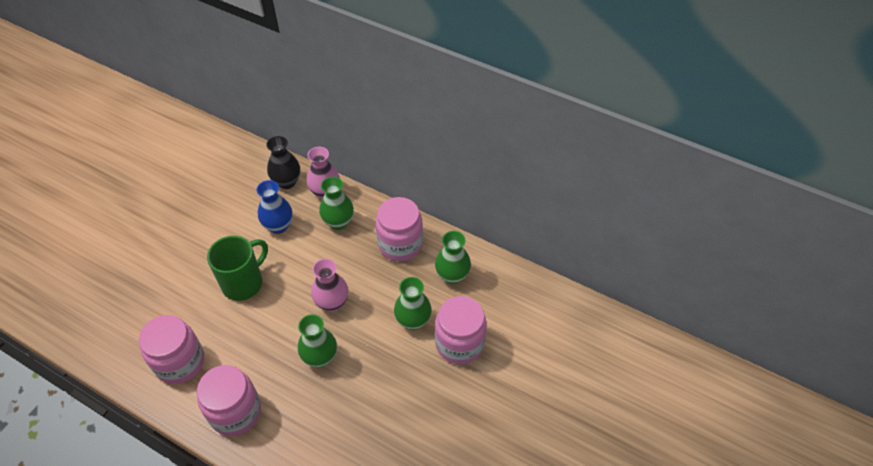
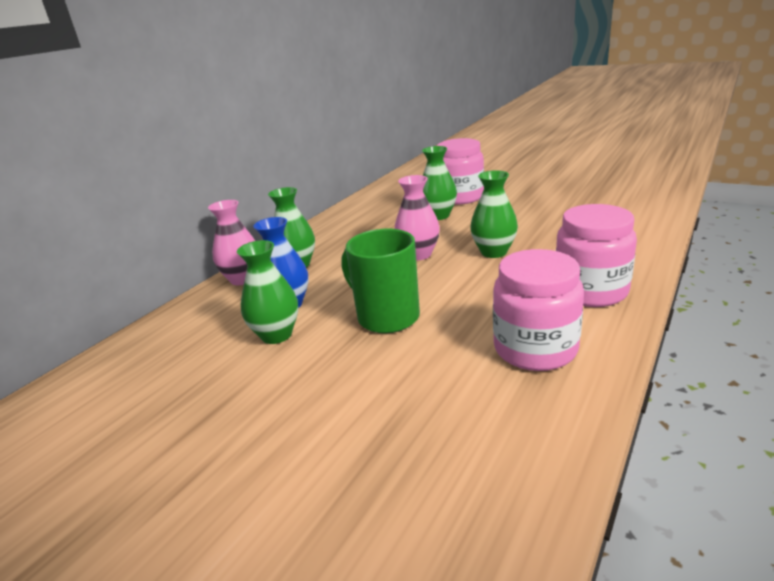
camera: 85 degrees left, 25 degrees down
black vase [266,136,300,189] -> none
pink jar [376,197,423,261] -> none
green vase [435,231,471,284] -> green vase moved to [237,240,298,344]

